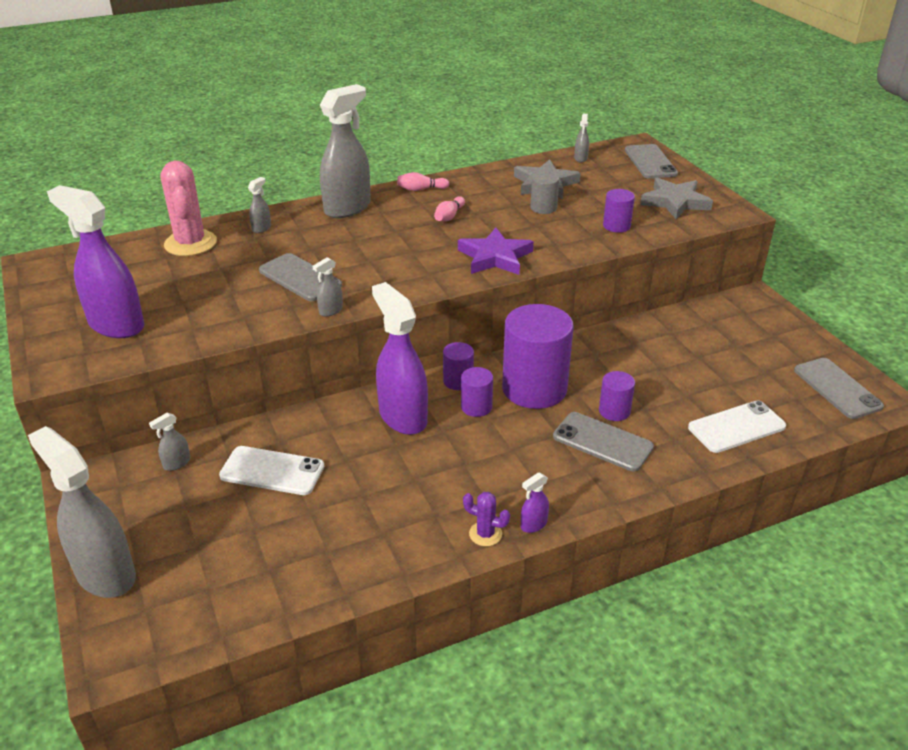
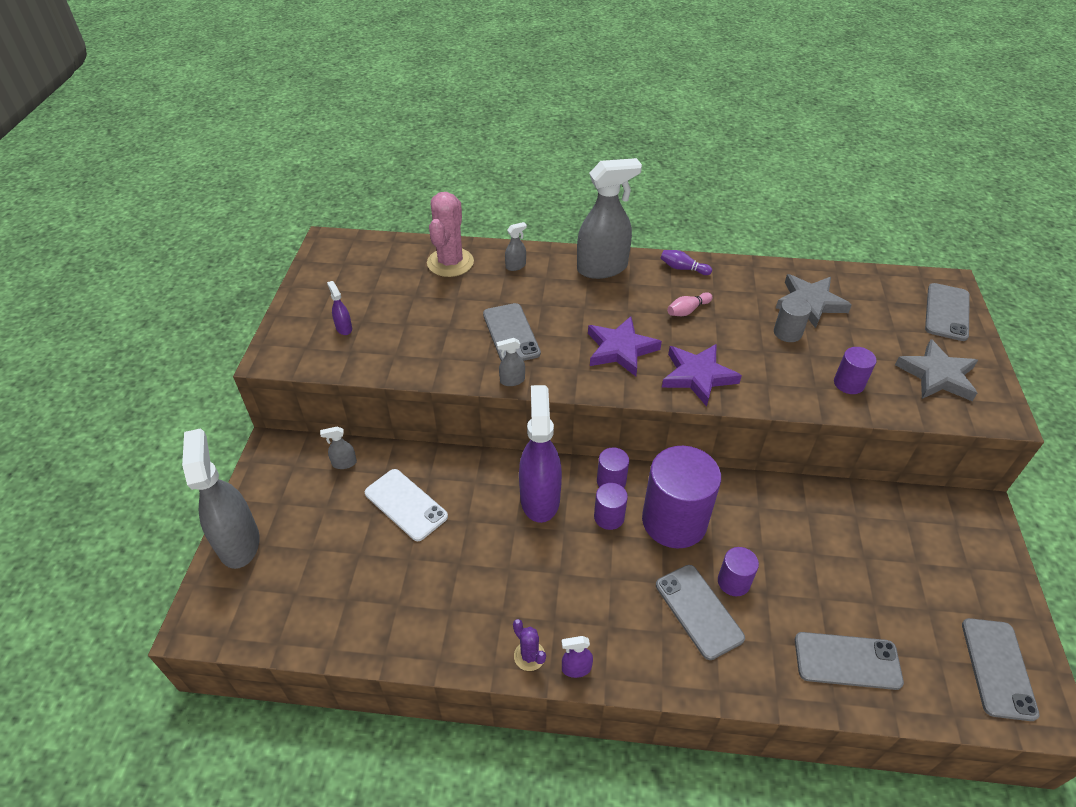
camera: 30 degrees right, 10 degrees up
purple spray bottle [47,185,144,338] -> purple spray bottle [327,281,352,335], size x0.42
pink bowling pin [397,172,449,191] -> purple bowling pin [661,250,712,275]
grey spray bottle [574,114,589,162] -> none
white phone [688,400,786,453] -> grey phone [795,632,904,690]
none -> purple star [588,316,662,376]

